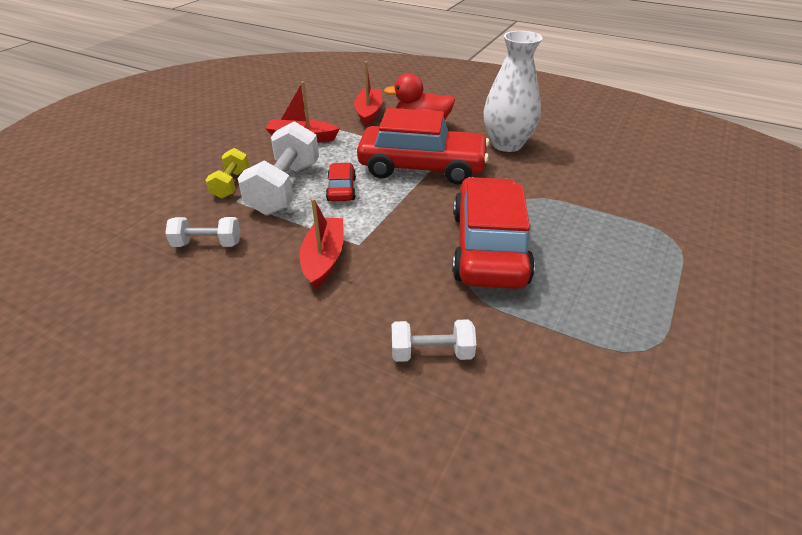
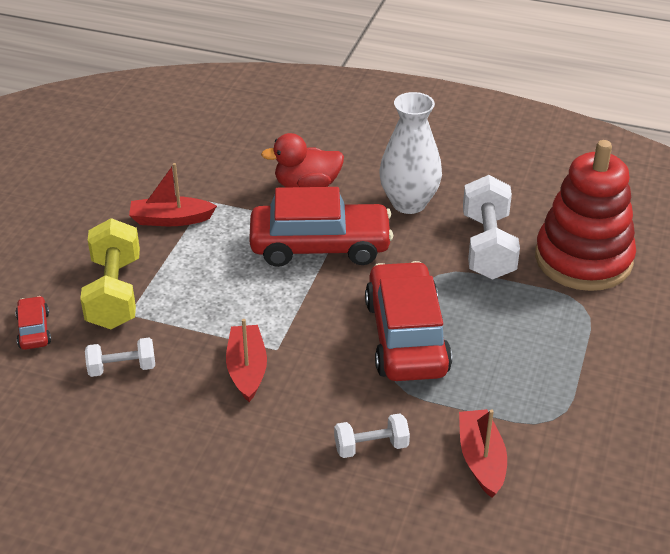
camera: 10 degrees left, 0 degrees up
yellow dumbbell [206,148,249,199] -> yellow dumbbell [80,218,140,329], size x1.83
white dumbbell [237,121,319,216] -> white dumbbell moved to [463,175,520,280]
red car [326,163,356,201] -> red car moved to [15,296,51,350]
red boat [354,61,382,126] -> red boat moved to [459,409,507,498]
none -> red stacking toy [535,140,636,291]

